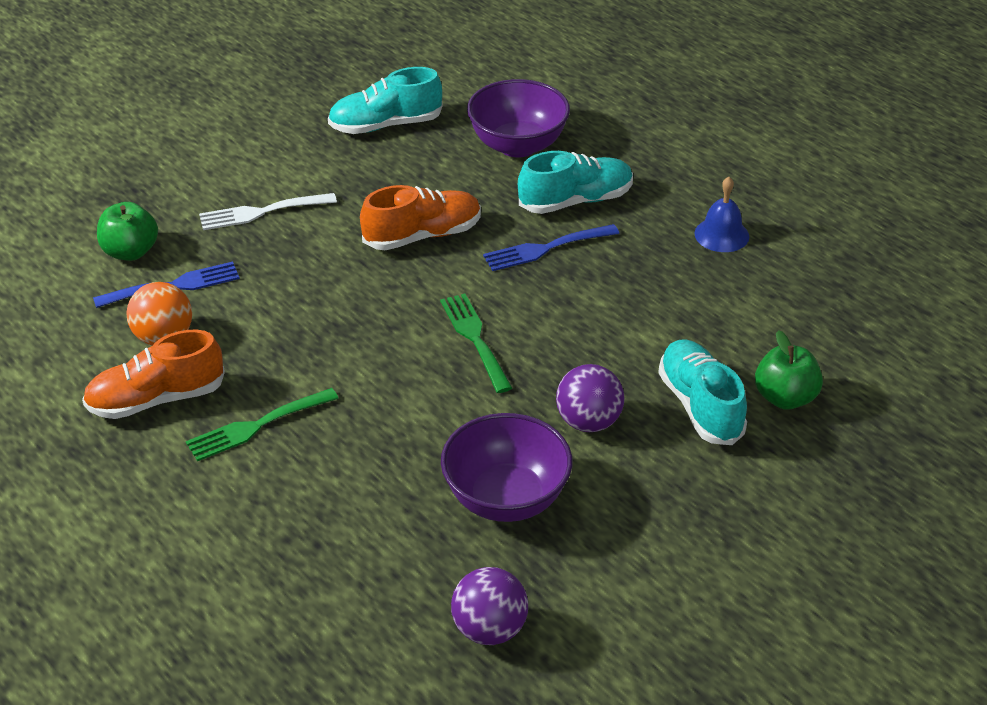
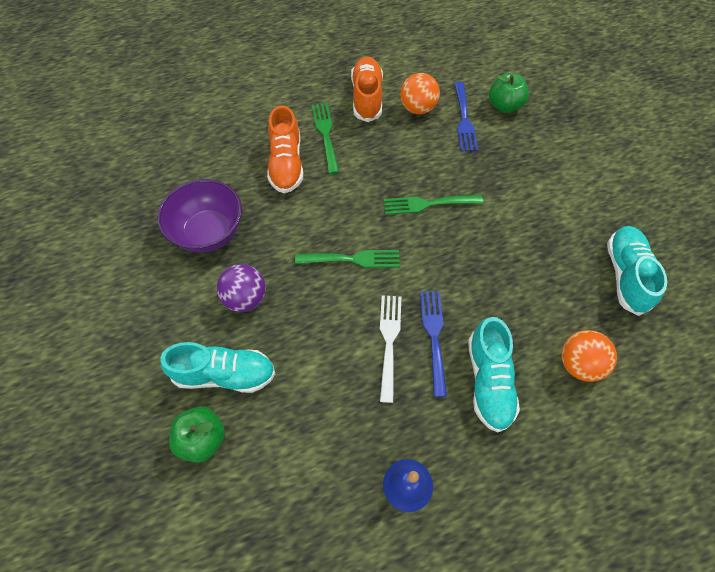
camera: 110 degrees right, 20 degrees up
white fork [199,193,337,230] -> white fork moved to [380,295,401,403]
orange shoe [360,185,481,250] -> orange shoe moved to [267,105,303,194]
purple ball [451,567,528,645] -> none
purple bowl [467,79,570,157] -> orange ball [561,330,617,382]
none -> green fork [384,195,483,215]

